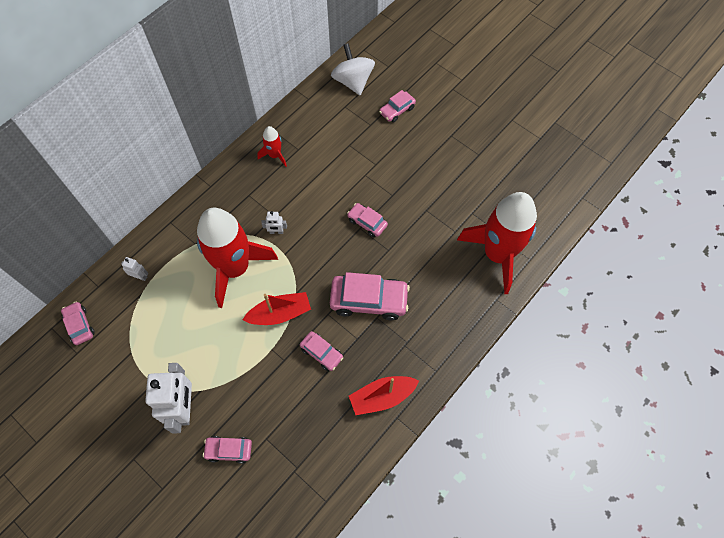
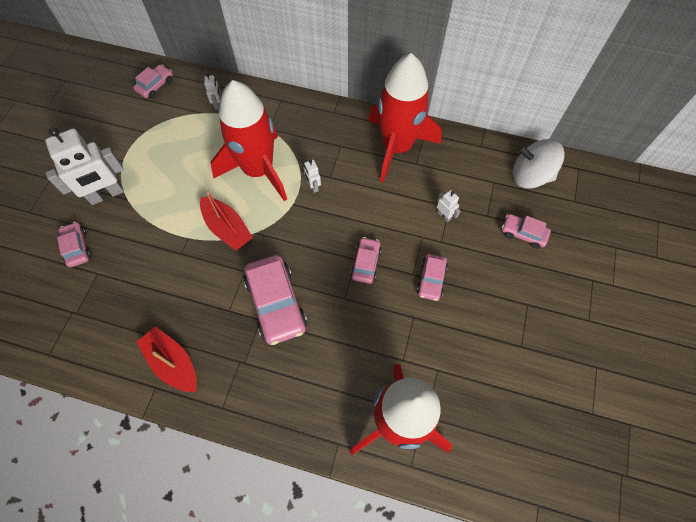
camera: 65 degrees right, 0 degrees up
red rocket [257,126,287,167] -> red rocket [368,53,442,183], size x2.29
pink car [300,331,343,371] -> pink car moved to [417,254,448,301]
white spinning top [331,43,375,95] -> white spinning top turned 120 degrees counterclockwise [513,139,565,188]
none -> white robot [437,190,461,222]

